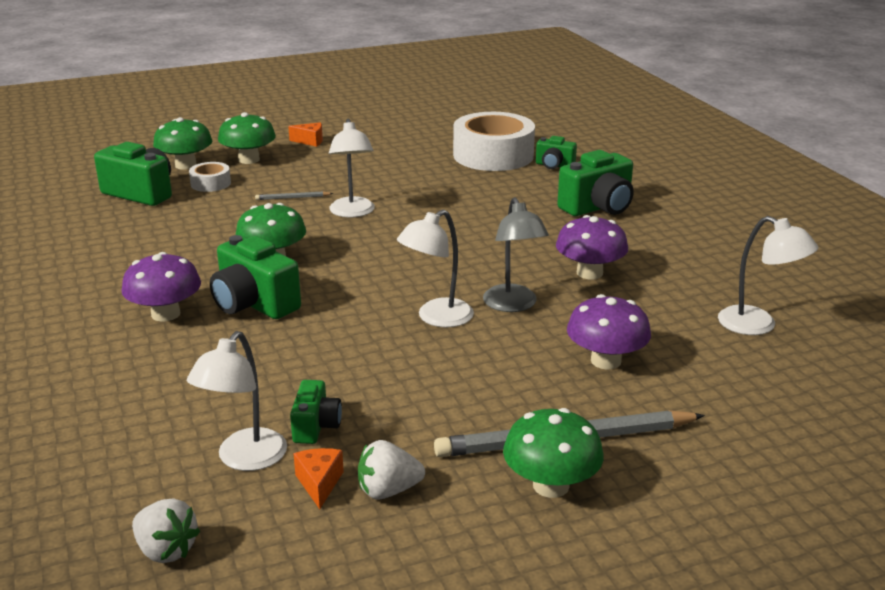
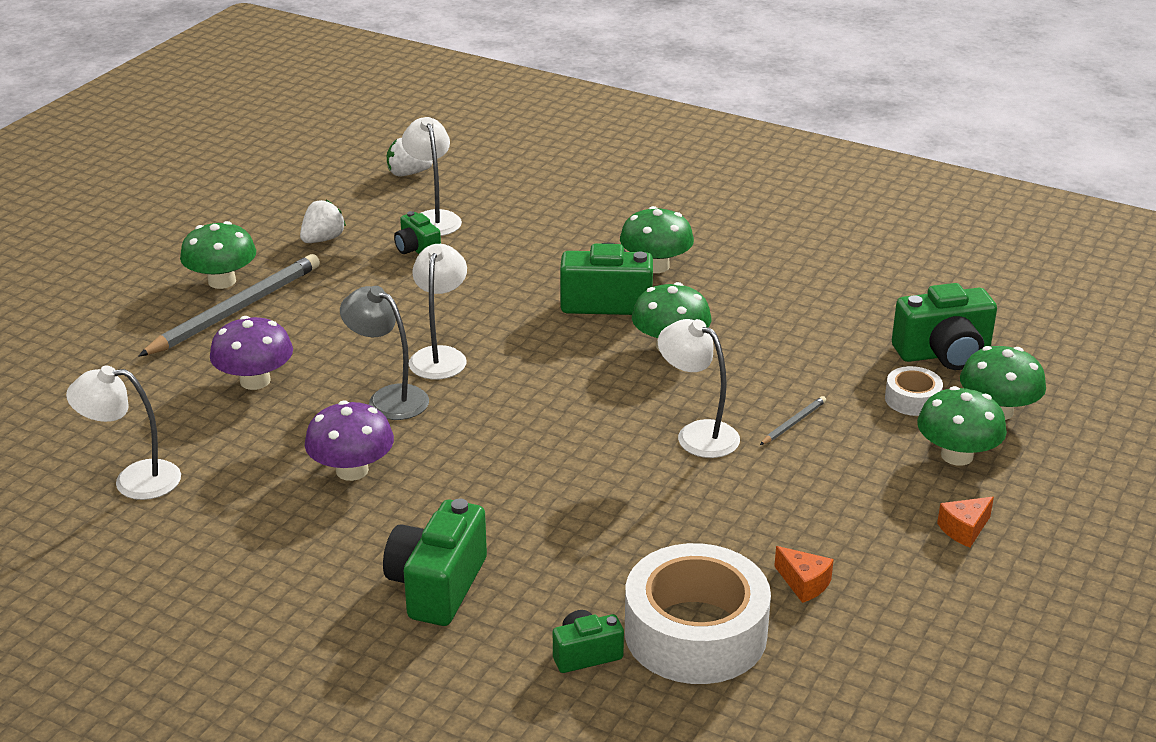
camera: 140 degrees right, 5 degrees up
purple mushroom [122,252,201,322] -> green mushroom [620,206,694,273]
orange cheese [293,448,344,509] -> orange cheese moved to [774,546,834,603]

